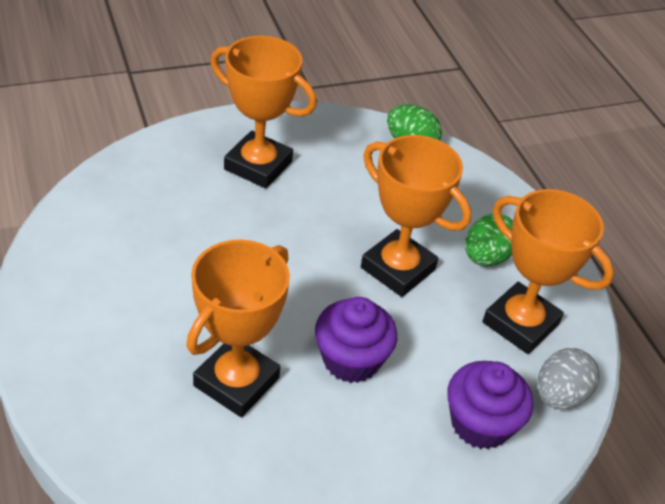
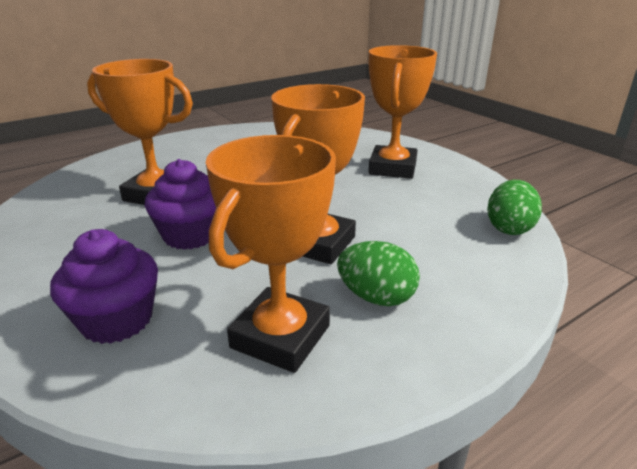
camera: 80 degrees right, 15 degrees down
grey egg [537,348,599,409] -> none

